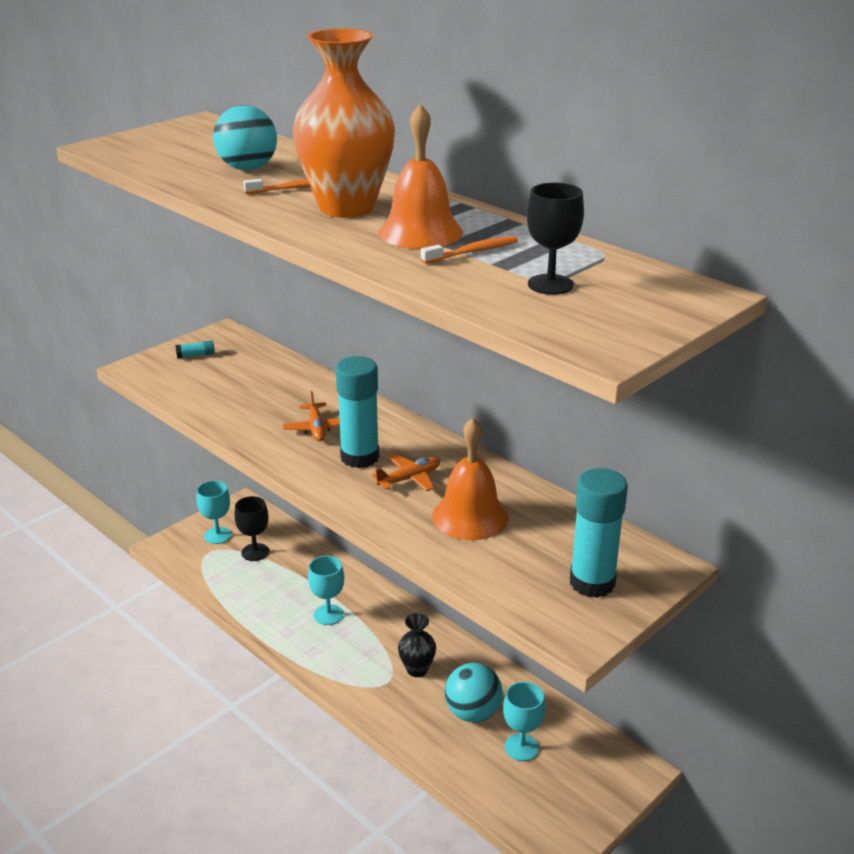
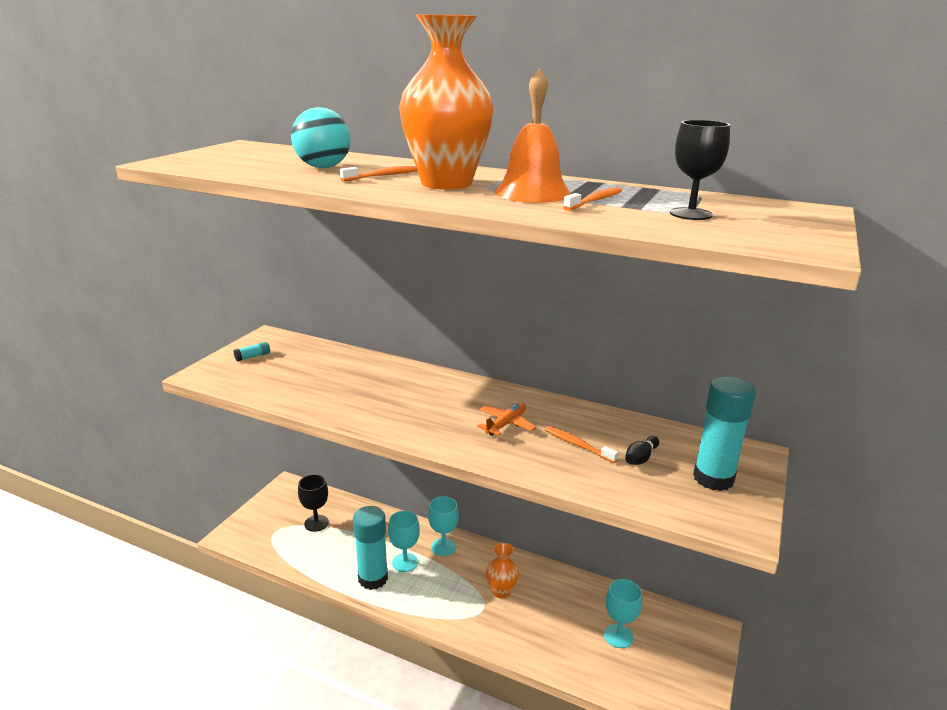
camera: 20 degrees left, 5 degrees down
turquoise goblet [196,481,231,544] -> turquoise goblet moved to [428,496,459,556]
orange plane [282,391,340,441] -> none
turquoise glue stick [336,356,380,468] -> turquoise glue stick moved to [353,506,388,590]
black vase [398,613,436,677] -> orange vase [486,543,519,598]
orange bell [432,418,509,540] -> orange toothbrush [545,426,619,463]
turquoise ball [445,663,503,723] -> none
none -> black bowling pin [625,436,659,465]

